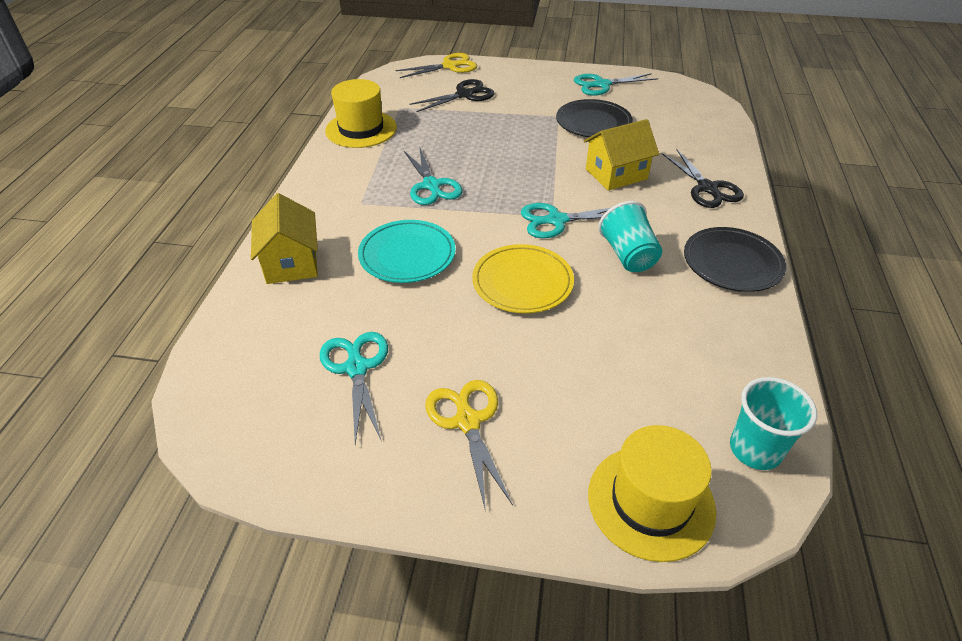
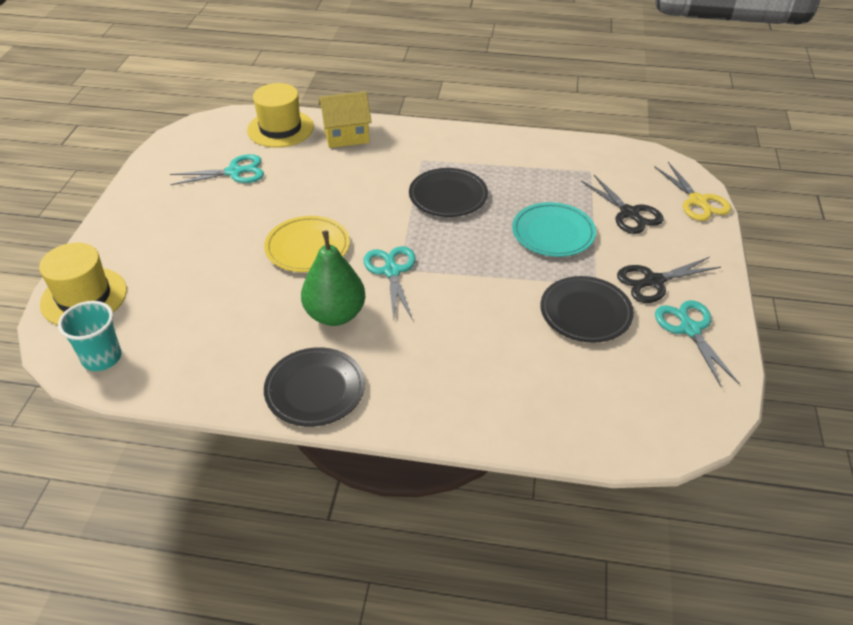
camera: 90 degrees right, 0 degrees up
yellow hat [325,79,397,148] -> yellow hat moved to [247,83,314,148]
turquoise plate [358,220,455,283] -> turquoise plate moved to [512,202,596,257]
turquoise scissors [404,146,463,205] -> black plate [409,168,488,217]
yellow scissors [425,380,513,512] -> none
yellow house [584,119,659,191] -> none
turquoise cup [598,201,662,272] -> green pear [301,230,365,326]
black scissors [662,149,744,208] -> black scissors moved to [617,257,721,303]

